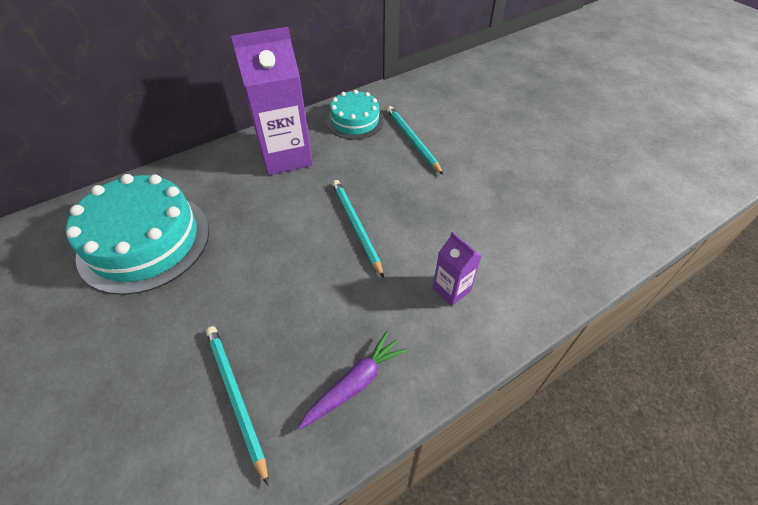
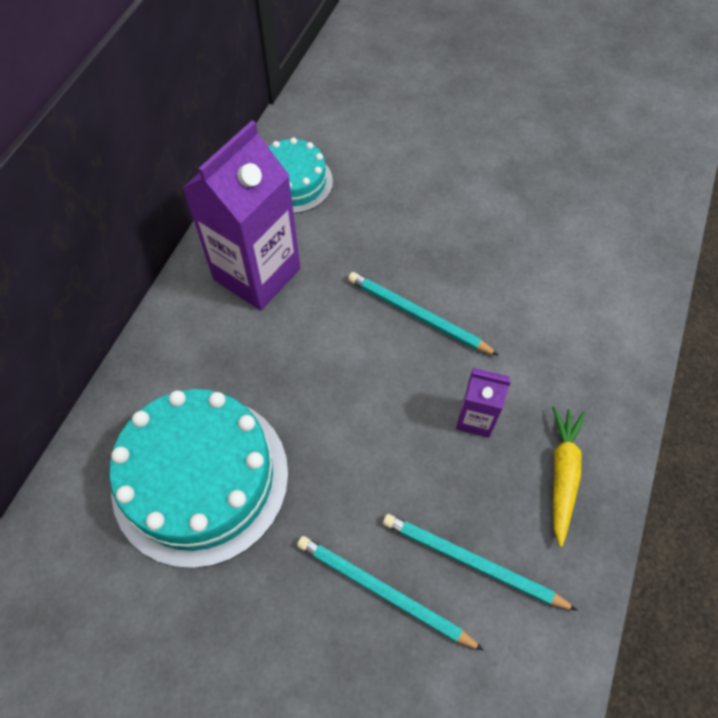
camera: 35 degrees left, 10 degrees up
purple carrot [298,331,407,430] -> yellow carrot [552,406,586,547]
turquoise pencil [387,106,443,175] -> turquoise pencil moved to [297,536,484,651]
purple carton [433,232,481,306] -> purple carton moved to [456,368,511,438]

